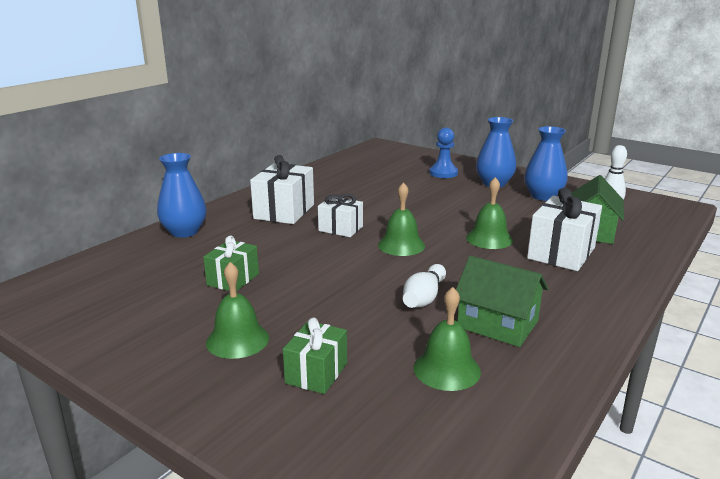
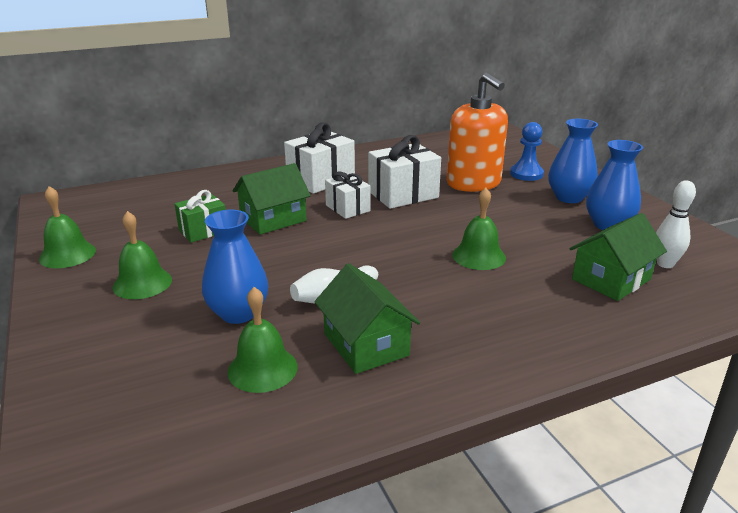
camera: 30 degrees right, 5 degrees up
blue vase [157,153,207,238] -> blue vase moved to [202,210,268,324]
green gift [283,317,347,394] -> none
green bell [378,182,425,256] -> green bell moved to [39,186,96,268]
white gift [527,188,602,271] -> white gift moved to [368,135,441,209]
none -> green house [232,163,311,235]
none -> orange soap dispenser [447,73,508,192]

